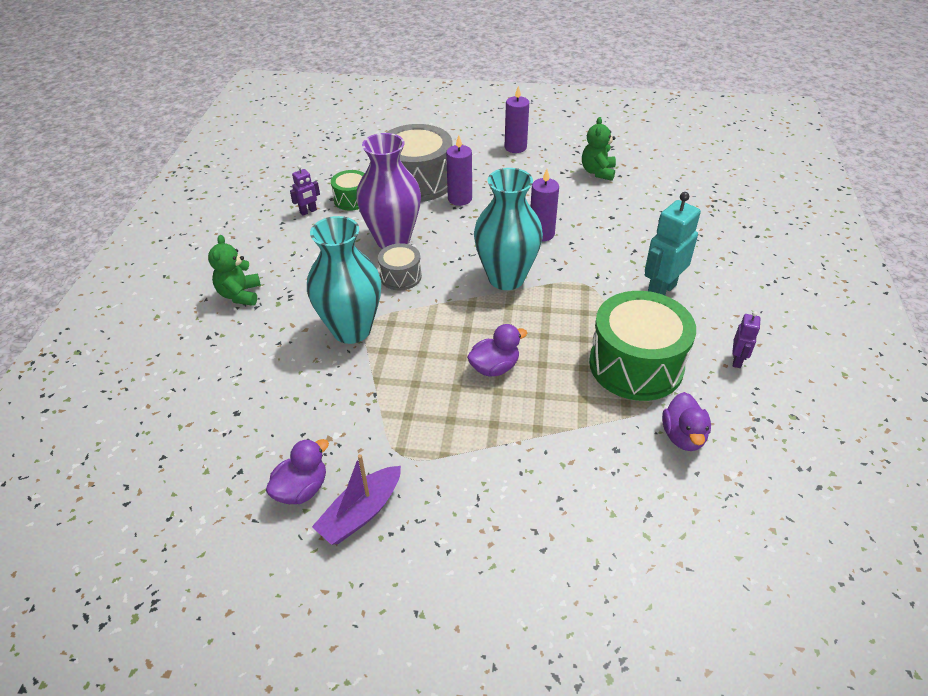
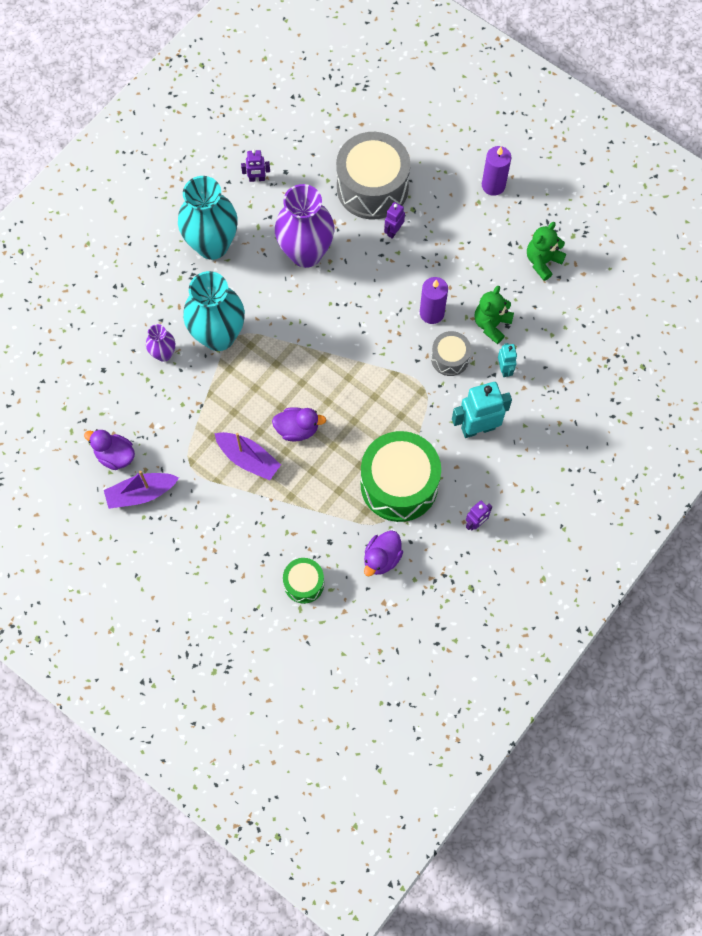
camera: 30 degrees right, 25 degrees up
green teddy bear [208,235,261,306] -> green teddy bear moved to [475,286,514,344]
purple duck [266,439,329,504] -> purple duck turned 135 degrees counterclockwise [84,429,135,470]
green drum [331,170,365,211] -> green drum moved to [283,558,324,604]
grey drum [378,243,422,290] -> grey drum moved to [431,331,471,376]
purple candle [446,135,472,206] -> purple robot [384,202,405,239]
turquoise vase [474,168,543,290] -> turquoise vase moved to [178,176,238,260]
none -> purple vase [146,324,175,362]
none -> purple boat [214,432,281,480]
none -> turquoise robot [498,343,517,377]

